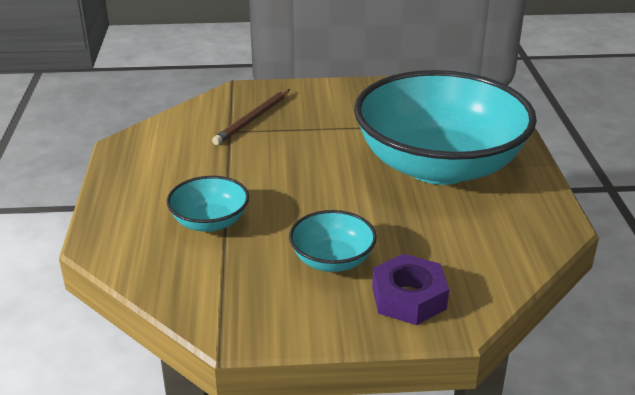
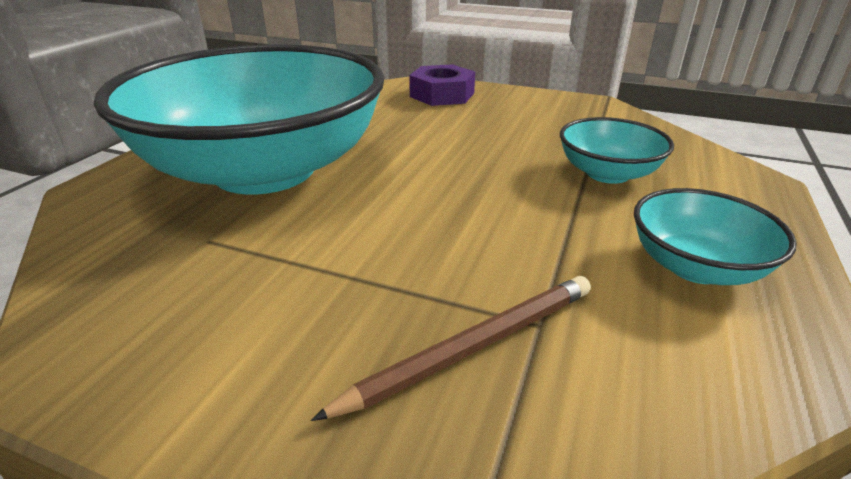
camera: 155 degrees left, 0 degrees up
turquoise bowl [289,210,377,272] -> turquoise bowl moved to [634,188,797,285]

